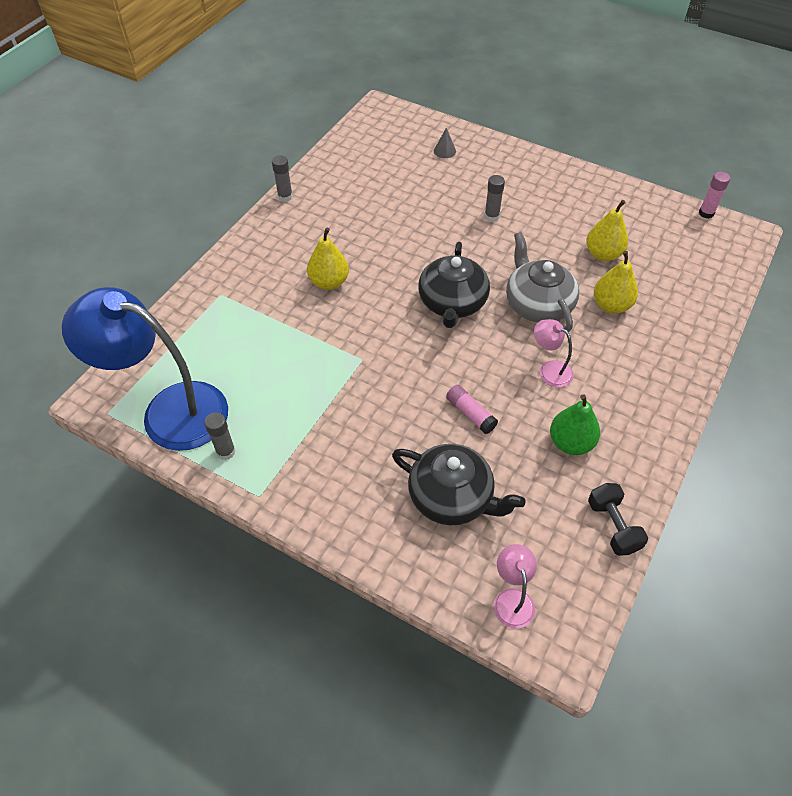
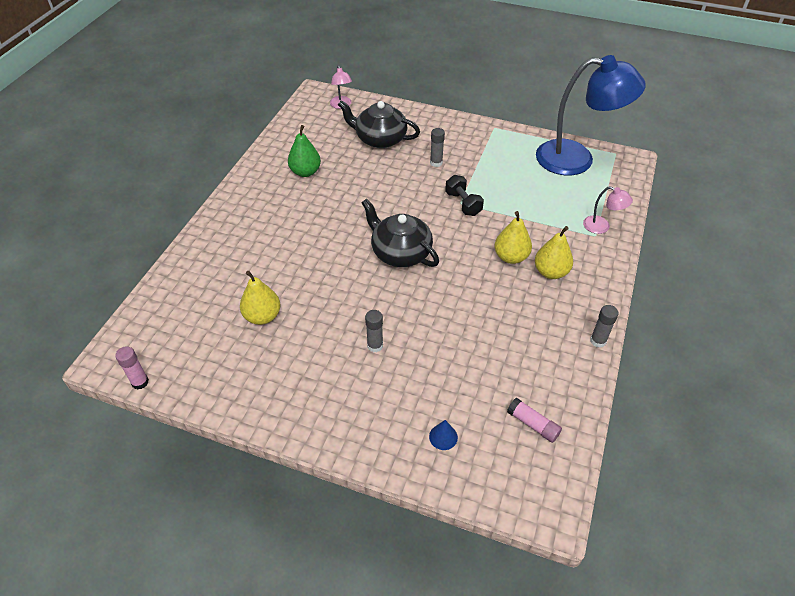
camera: 170 degrees right, 5 degrees down
grey glue stick [204,412,236,460] -> grey glue stick moved to [430,128,445,167]
black teapot [418,242,490,328] -> black teapot turned 45 degrees counterclockwise [362,199,439,267]
grey cone [434,128,456,158] -> blue cone [429,420,458,450]
pink glue stick [446,385,498,434] -> pink glue stick moved to [507,398,562,443]
grey teapot [506,232,579,332] -> none
pink lamp [534,319,574,388] -> pink lamp moved to [583,186,633,234]
black dumbbell [588,483,648,556] -> black dumbbell moved to [445,175,484,216]
yellow pear [594,251,638,314] -> yellow pear moved to [535,226,573,279]

